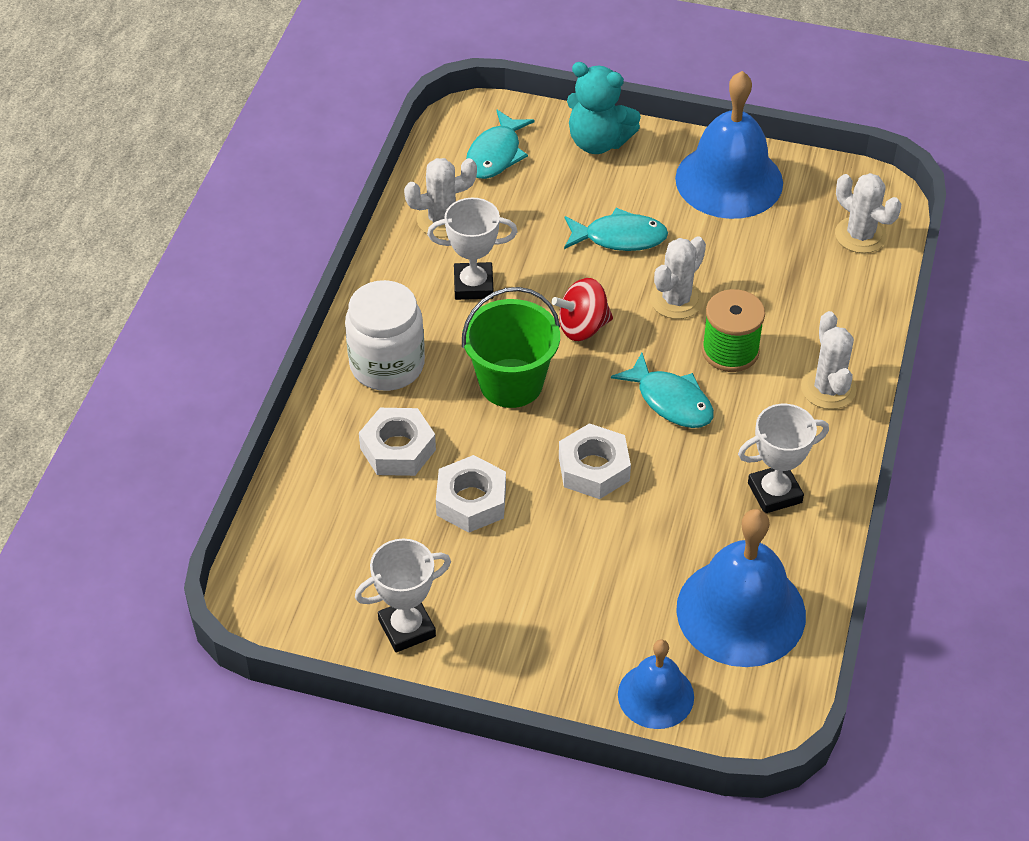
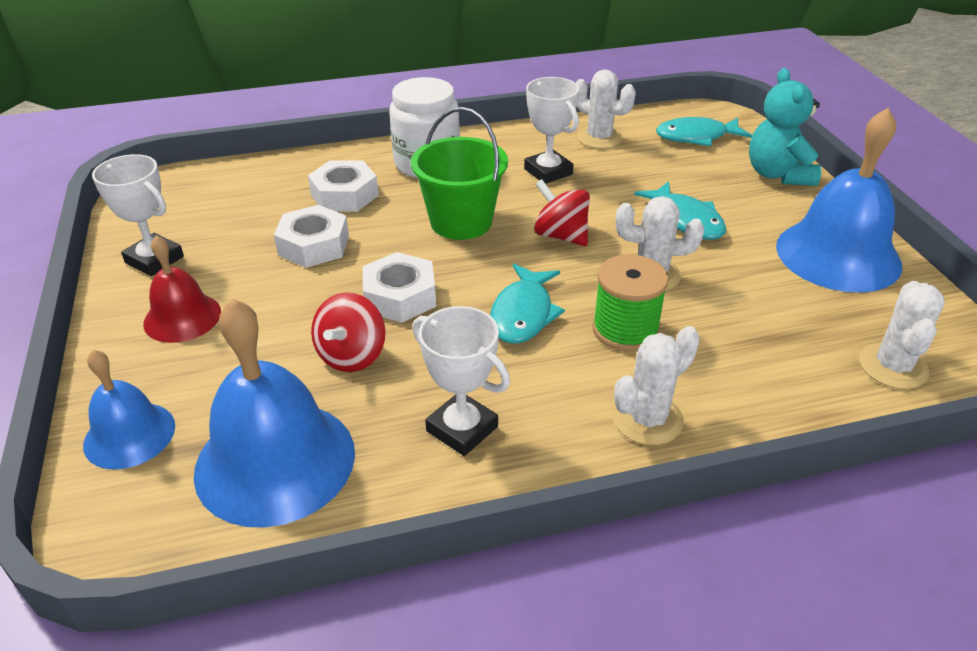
camera: 60 degrees right, 10 degrees down
none -> red bell [143,236,221,343]
none -> red spinning top [311,293,385,372]

